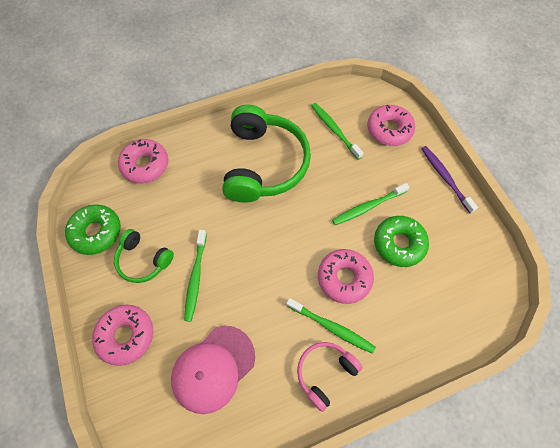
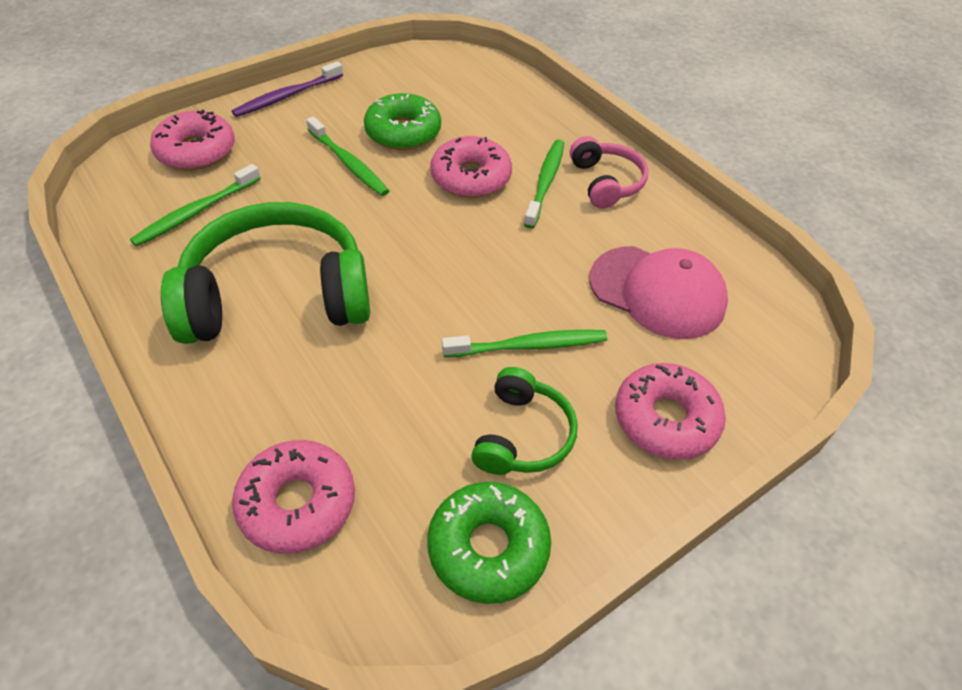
camera: 105 degrees left, 15 degrees down
pink headphones [297,342,363,412] -> pink headphones turned 135 degrees counterclockwise [570,136,648,208]

